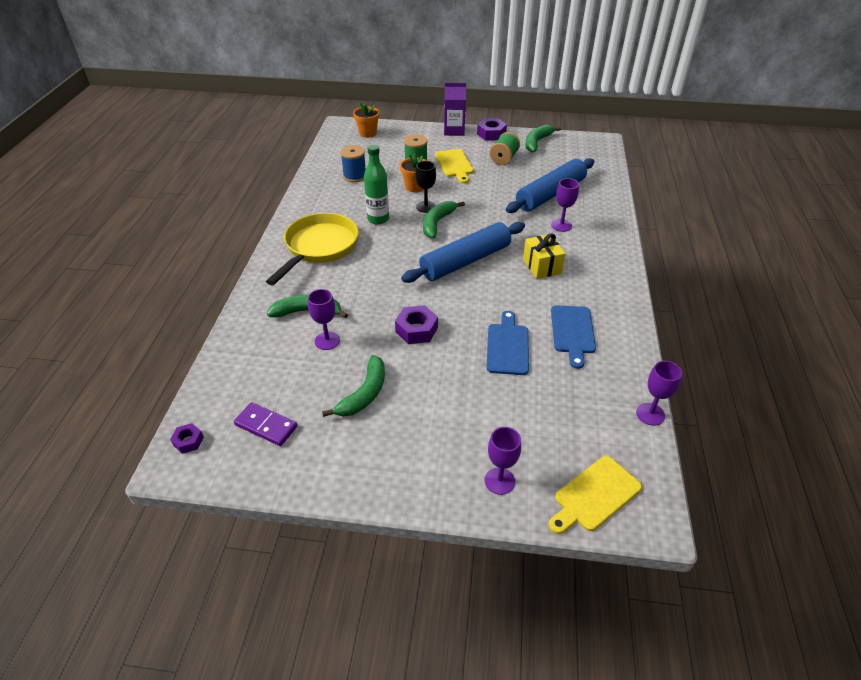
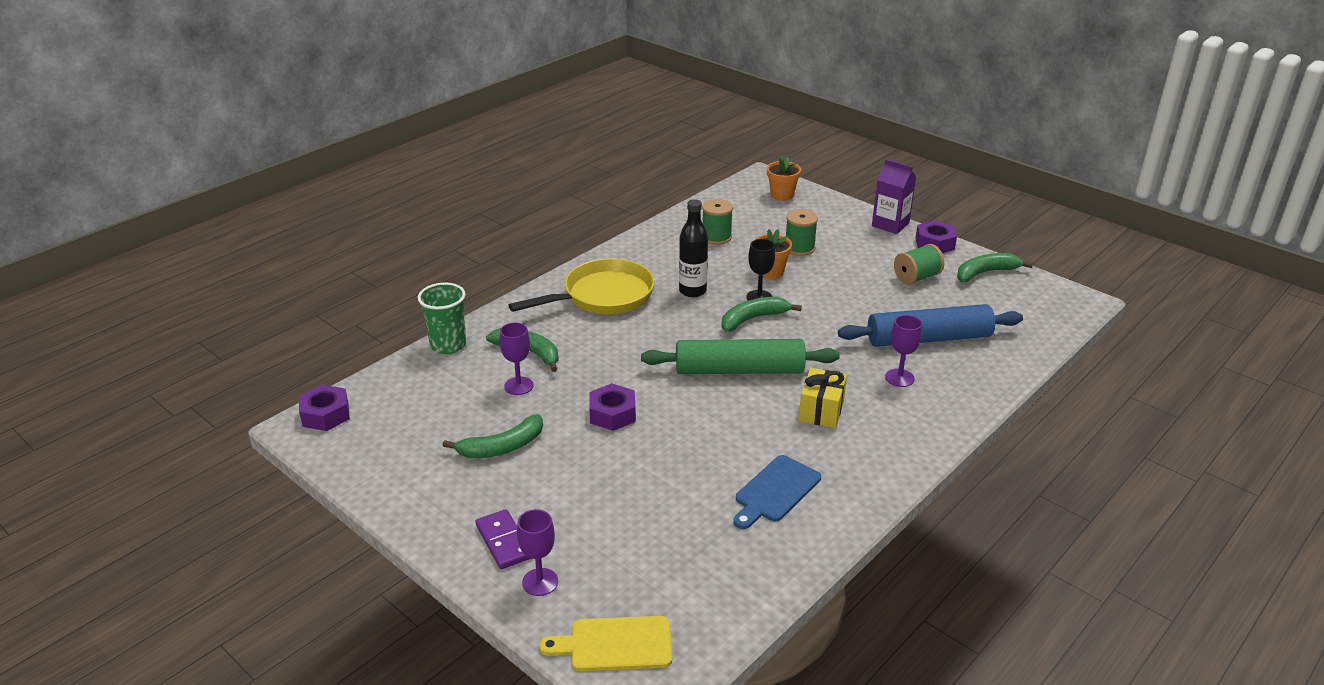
camera: 35 degrees right, 10 degrees down
purple nut [170,423,204,454] -> purple nut [299,385,350,431], size x1.70
purple domino [234,402,297,446] -> purple domino moved to [475,509,531,569]
blue spool [340,145,366,182] -> green spool [702,199,733,245]
green bottle [364,145,389,225] -> black bottle [679,199,708,297]
blue rolling pin [401,222,525,283] -> green rolling pin [641,339,840,374]
yellow cutting board [435,149,474,184] -> none
blue cutting board [486,311,529,375] -> none
purple goblet [636,361,682,426] -> none
none -> green cup [418,283,466,354]

